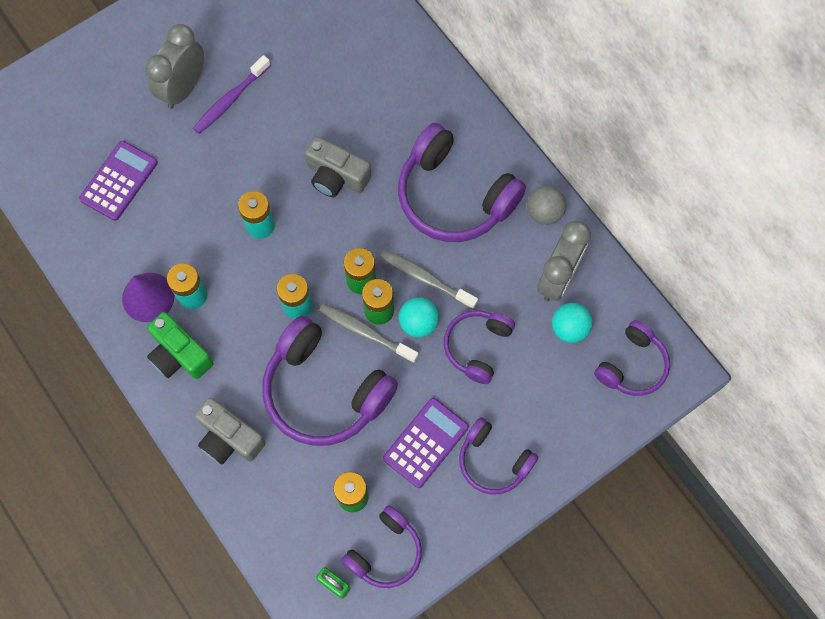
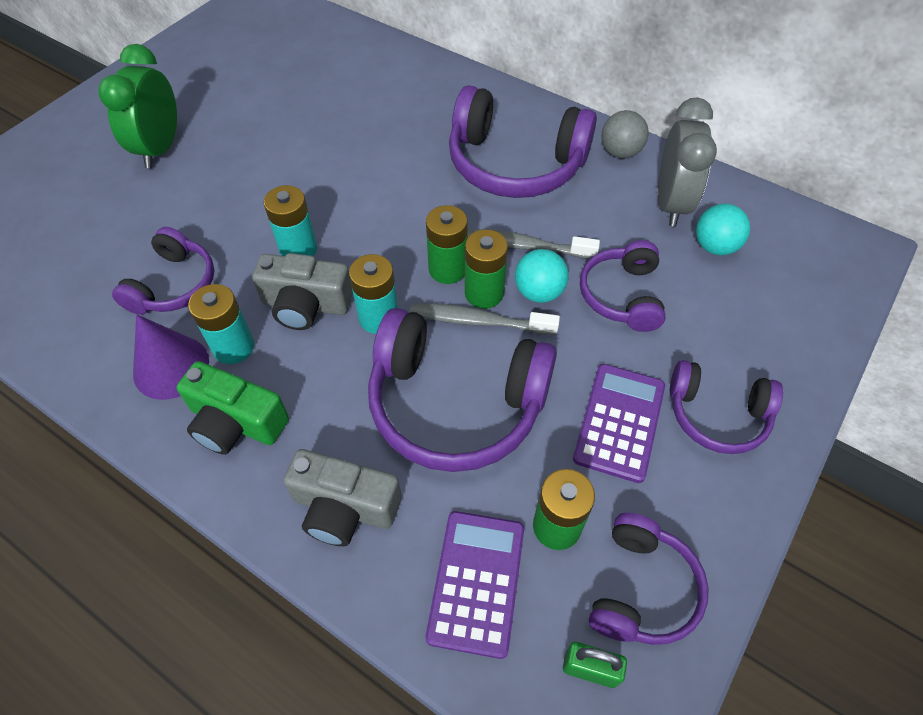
camera: 20 degrees left, 15 degrees down
purple calculator [79,141,158,221] -> purple calculator moved to [426,511,524,659]
grey clock [145,24,204,109] -> green clock [98,44,177,168]
purple toothbrush [193,55,271,134] -> none
grey camera [305,136,371,197] -> grey camera moved to [252,253,353,330]
purple headphones [594,320,670,396] -> purple headphones moved to [112,227,214,315]

